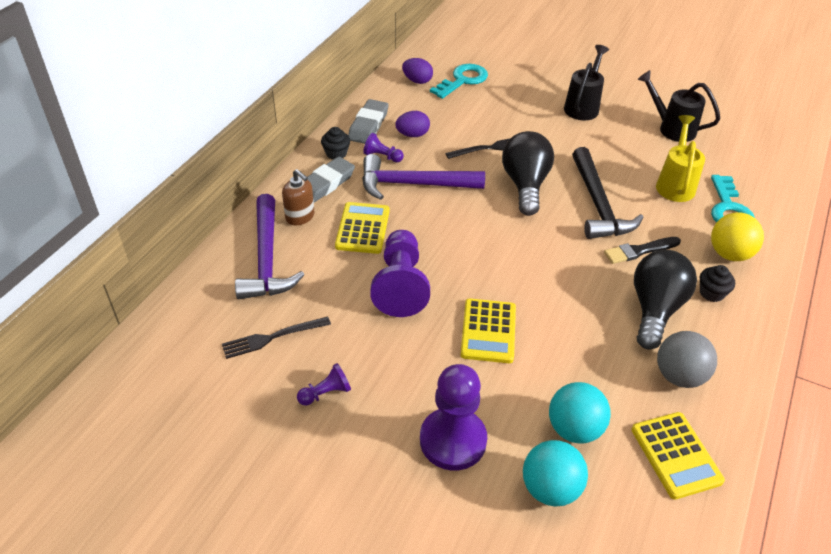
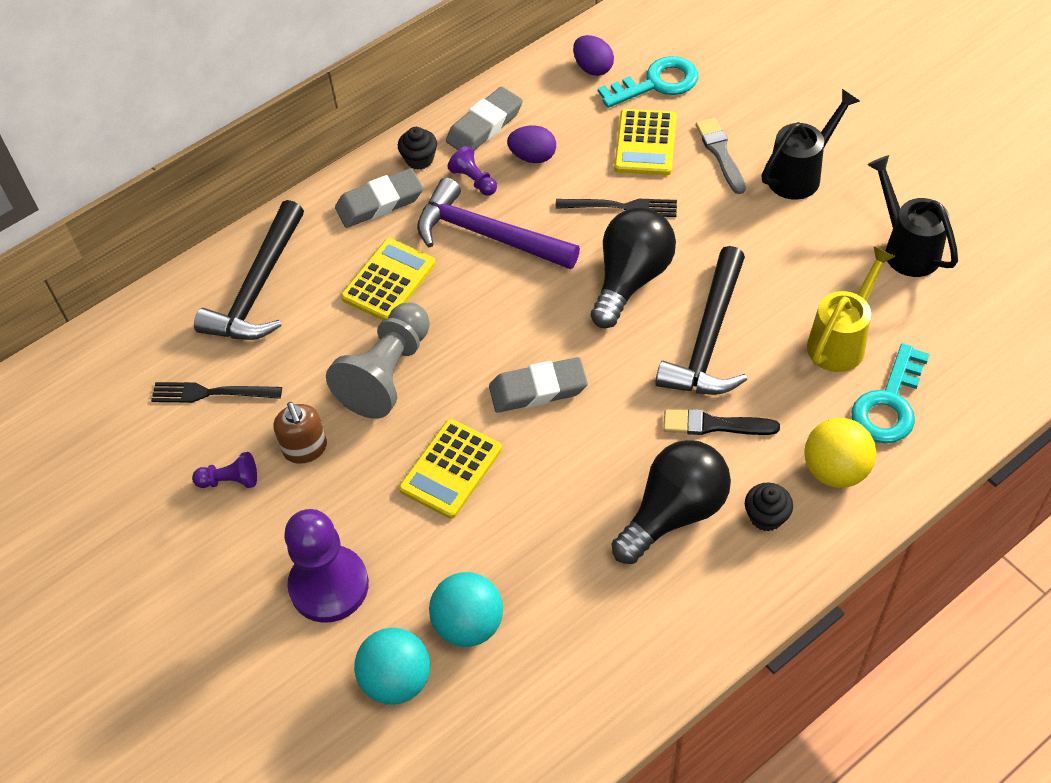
camera: 30 degrees right, 10 degrees up
purple hammer [235,194,305,299] -> black hammer [194,200,304,340]
brown soap dispenser [282,169,315,225] -> brown soap dispenser moved to [273,402,327,464]
purple pawn [370,230,430,317] -> grey pawn [326,303,430,419]
yellow calculator [632,412,725,499] -> yellow calculator moved to [614,109,677,175]
grey ball [657,331,717,388] -> none
none -> grey eraser [489,357,588,413]
none -> grey brush [696,118,746,194]

